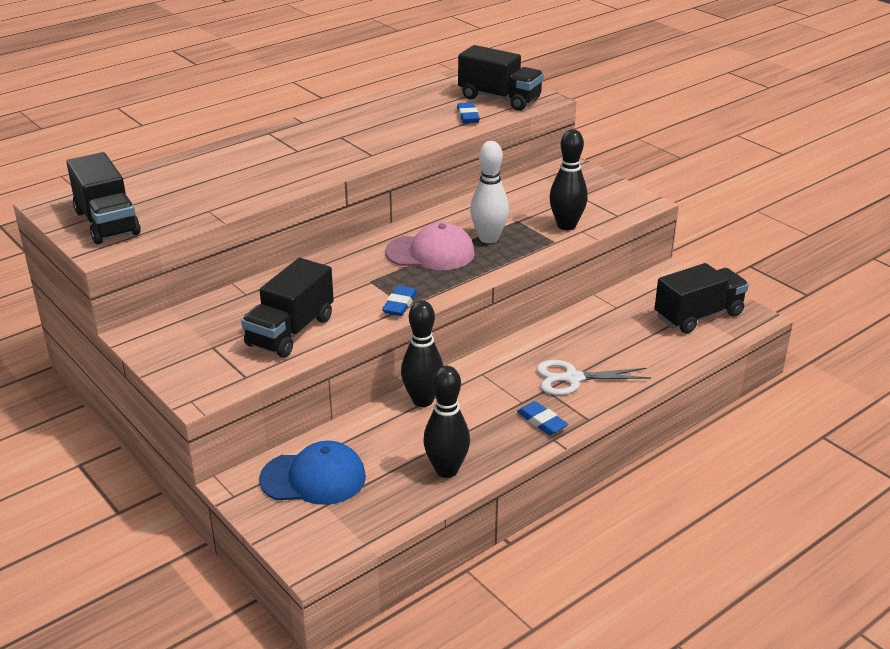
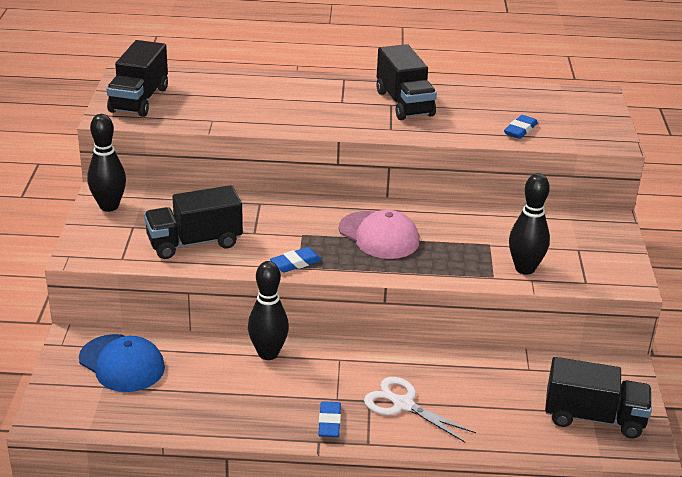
camera: 40 degrees right, 0 degrees up
black bowling pin [423,366,470,478] -> black bowling pin moved to [87,114,126,212]
black truck [458,45,544,111] -> black truck moved to [377,44,437,120]
white bowling pin [470,141,509,243] -> none

